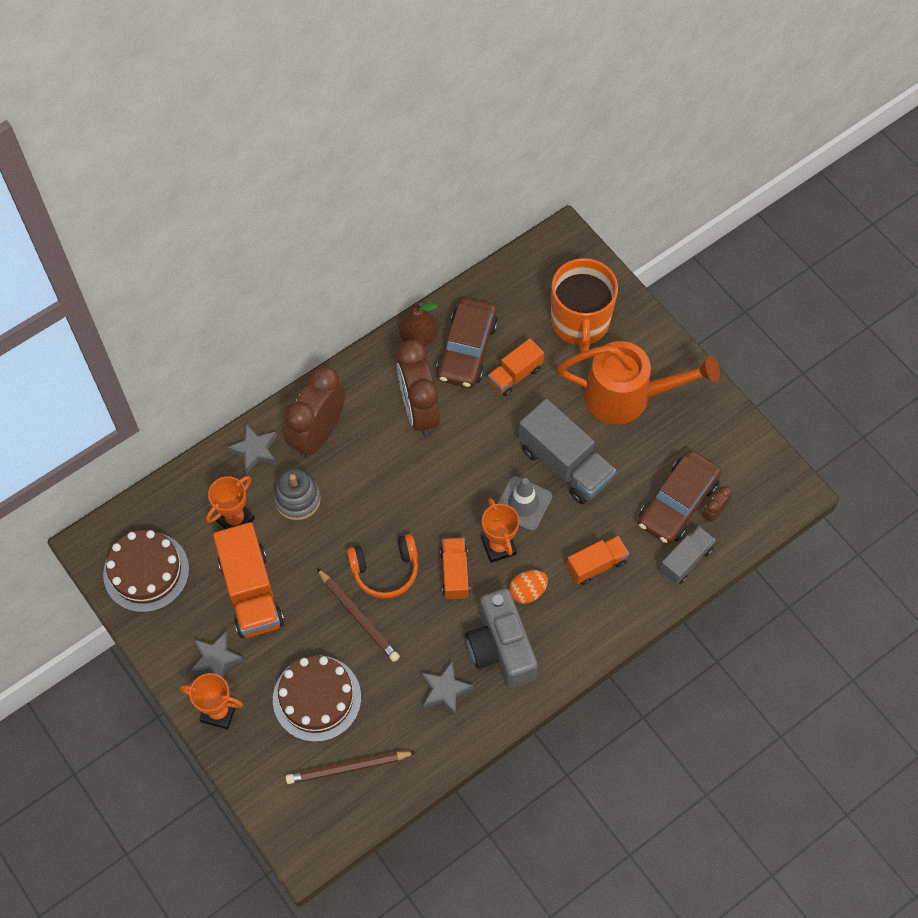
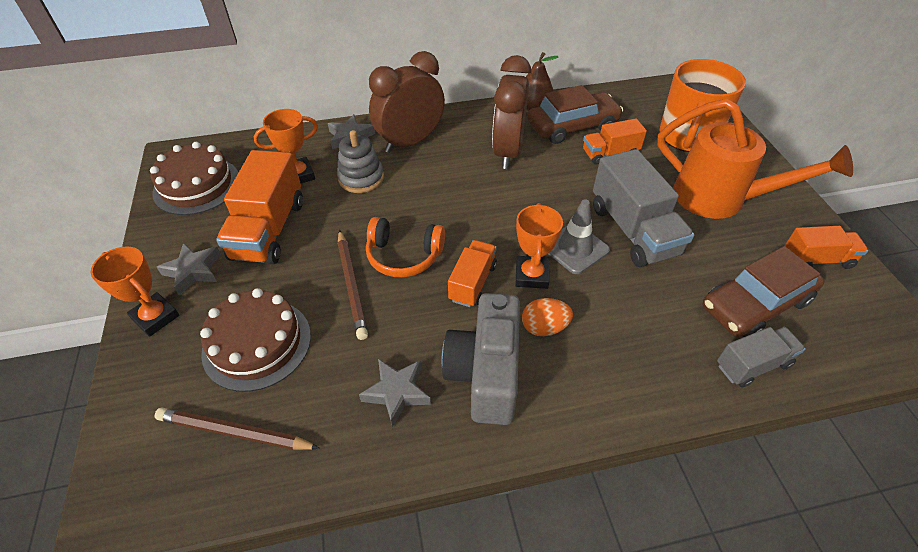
camera: 25 degrees right, 15 degrees down
brown car [436,298,498,388] -> brown car turned 150 degrees counterclockwise [527,85,623,144]
orange truck [566,536,629,585] -> orange truck moved to [784,226,868,269]
brown clock [702,486,732,522] -> none

